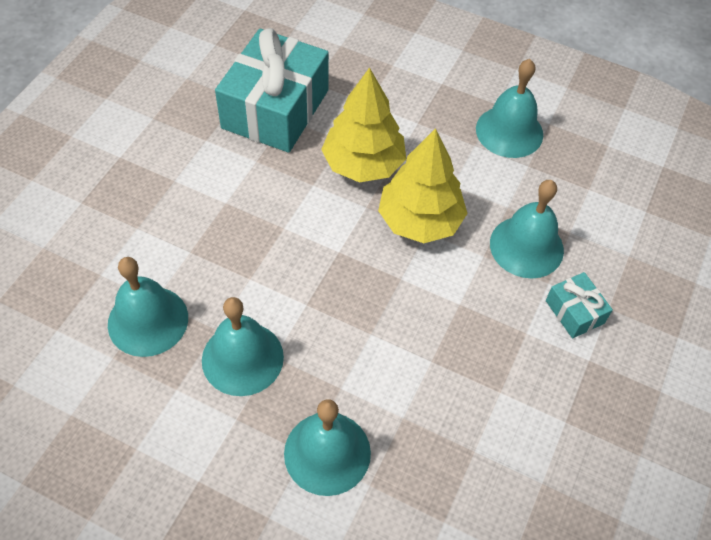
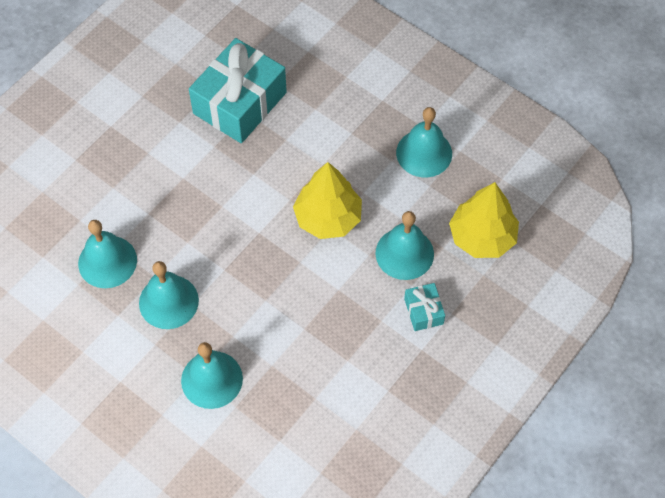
camera: 15 degrees right, 5 degrees up
yellow tree [321,67,406,183] -> yellow tree moved to [449,182,519,258]

